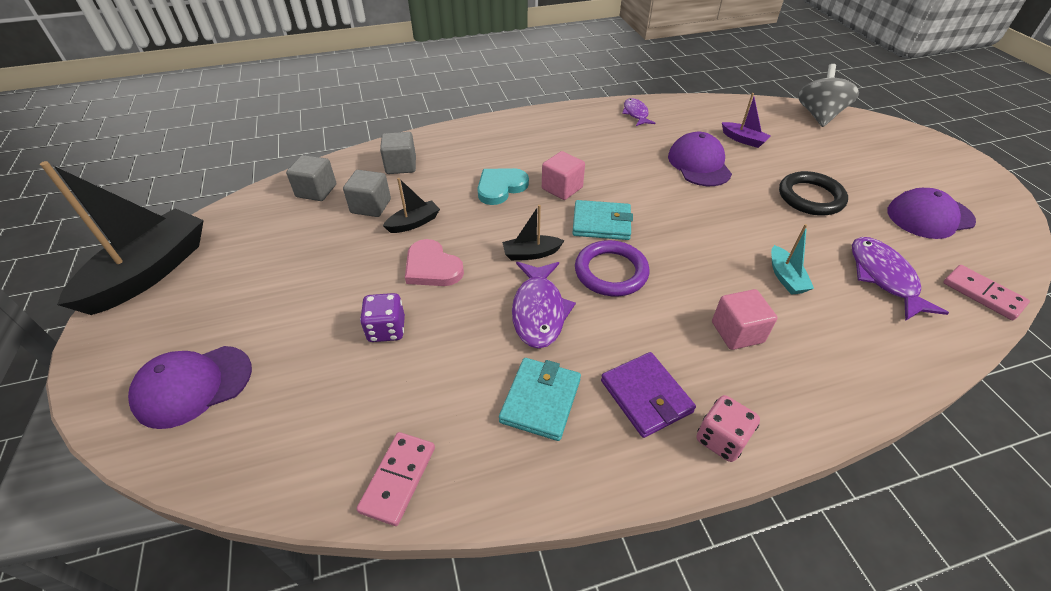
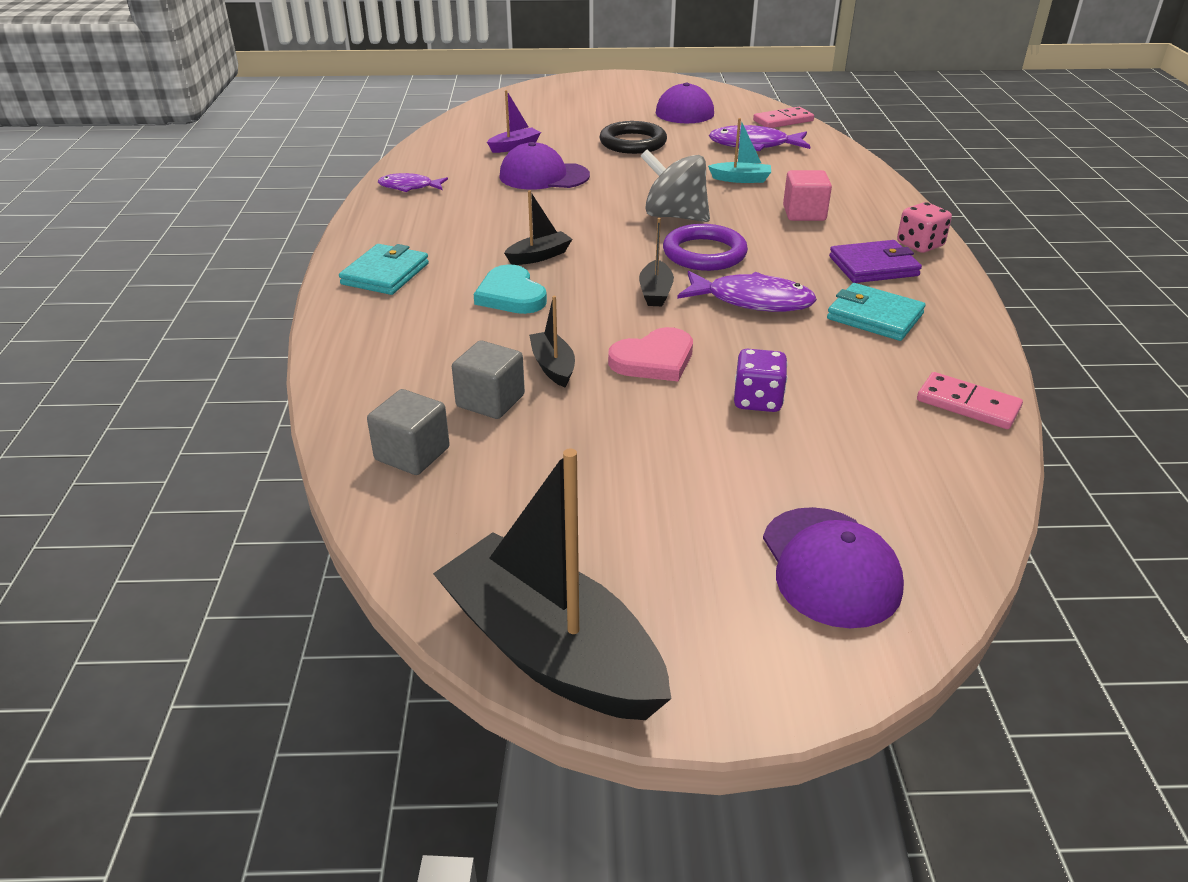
camera: 75 degrees left, 10 degrees down
grey cube [380,132,416,174] -> none
pink cube [542,151,585,200] -> black boat [504,190,572,265]
turquoise wallet [572,200,633,240] -> turquoise wallet moved to [339,244,429,295]
grey spinning top [798,64,859,127] -> grey spinning top moved to [640,149,710,222]

